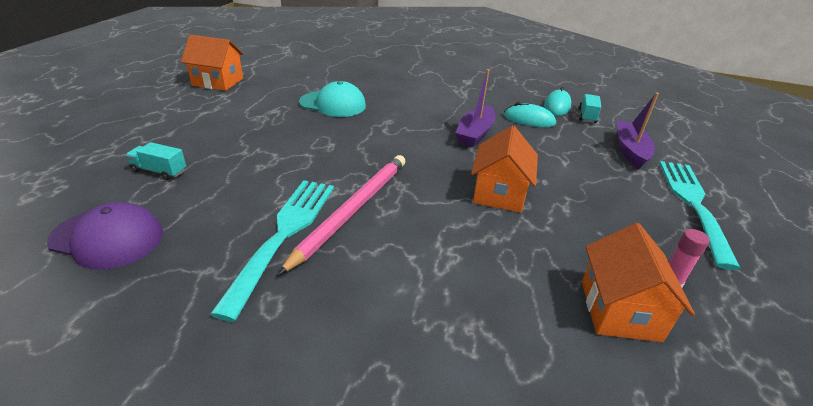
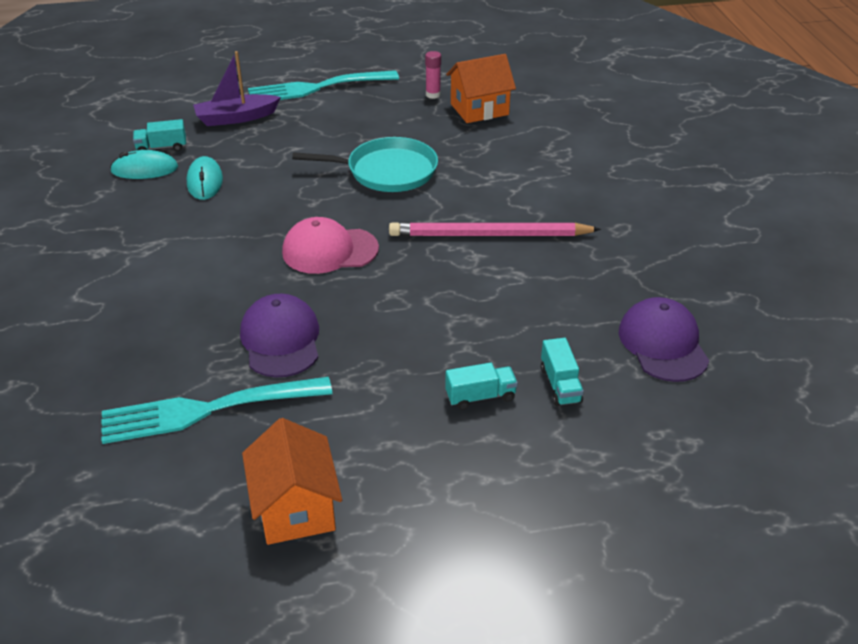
camera: 115 degrees left, 5 degrees up
turquoise fork [210,180,334,322] -> turquoise fork moved to [102,377,332,444]
turquoise cap [299,81,366,117] -> purple cap [240,294,319,378]
purple boat [455,69,496,147] -> none
orange house [471,125,538,213] -> turquoise pan [292,137,438,192]
none -> pink cap [282,217,379,274]
none -> turquoise truck [445,362,518,410]

